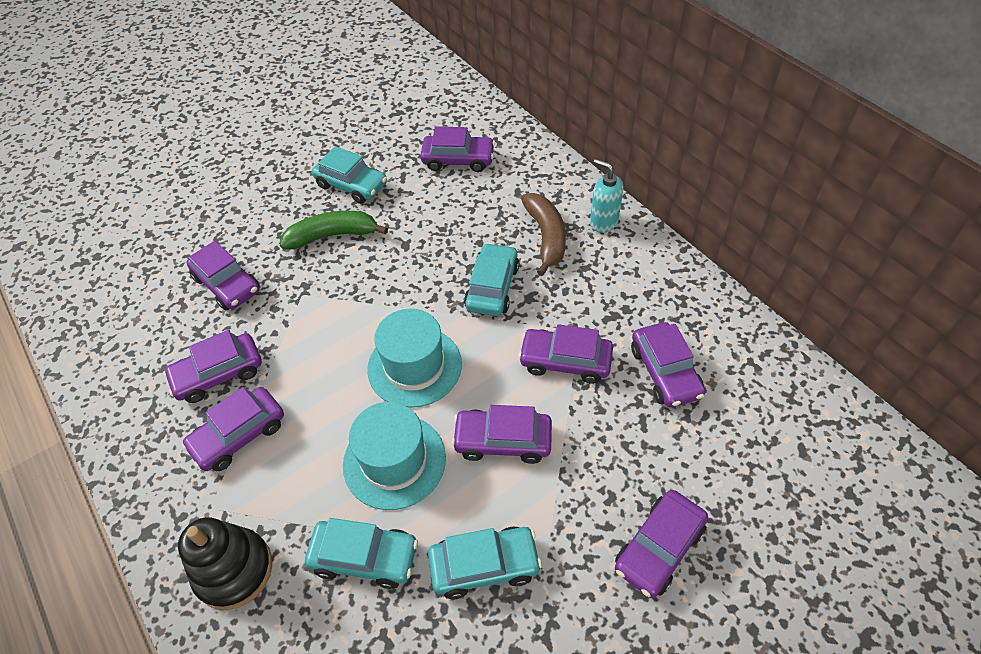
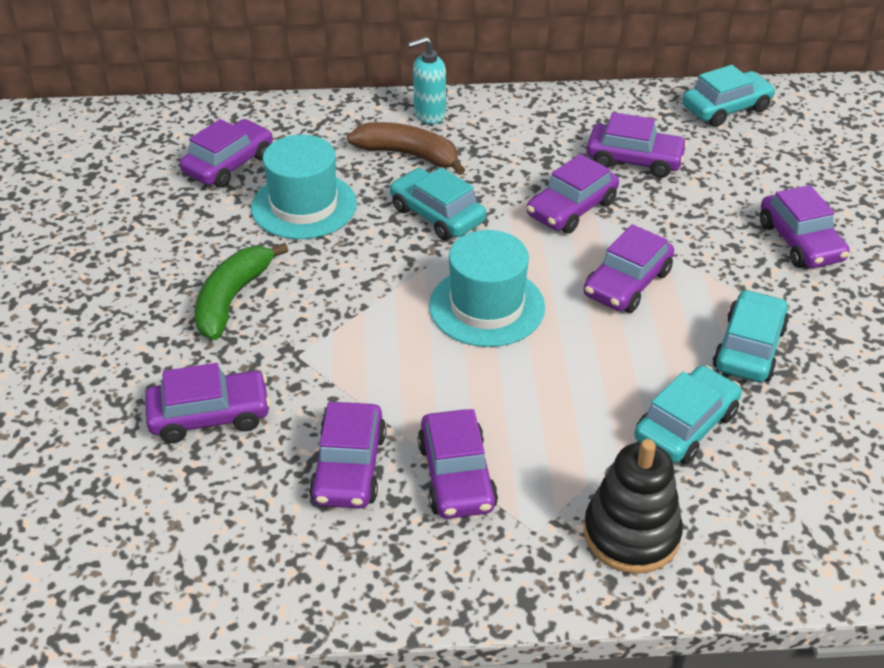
camera: 60 degrees left, 10 degrees down
turquoise car [312,146,387,204] -> turquoise car moved to [682,65,776,127]
turquoise hat [343,402,446,510] -> turquoise hat moved to [251,135,357,239]

